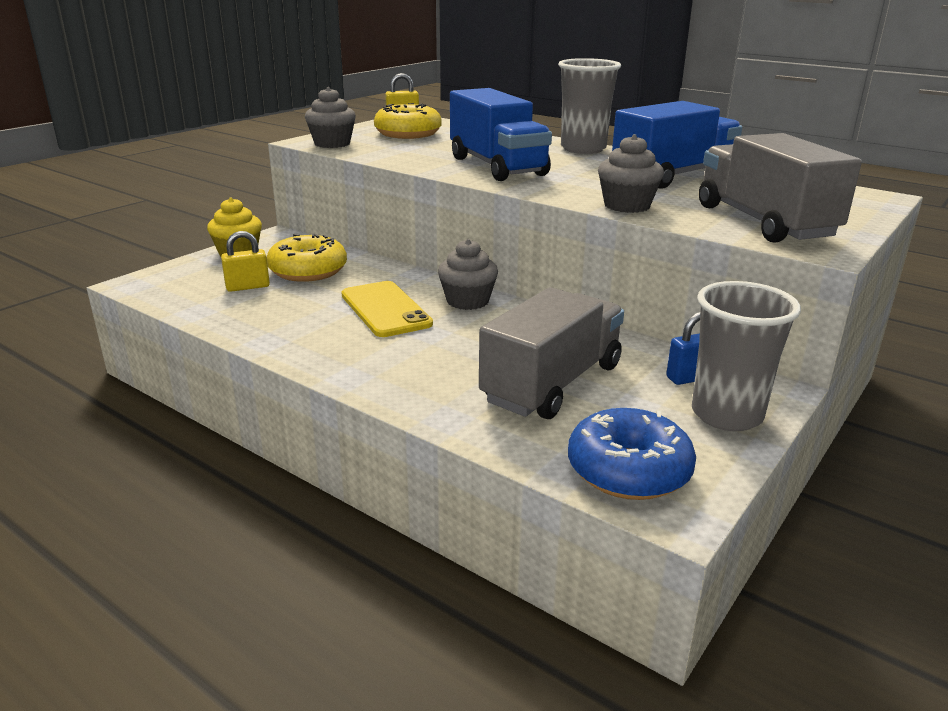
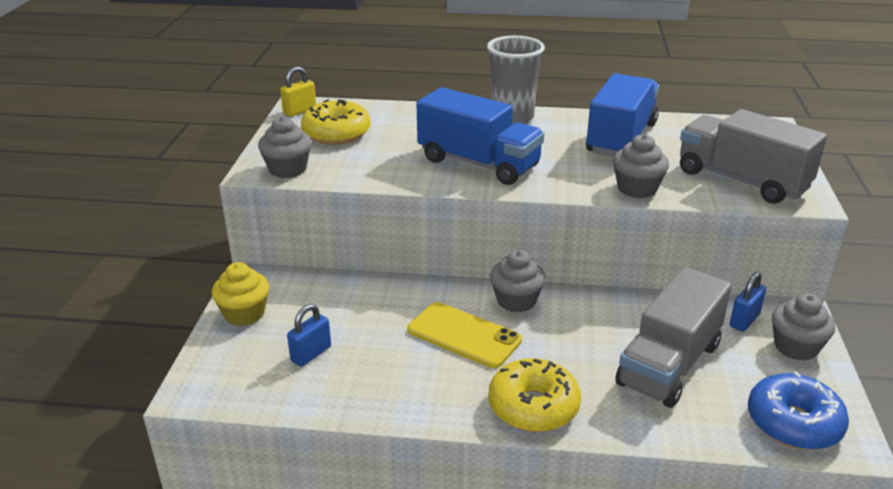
camera: 30 degrees left, 5 degrees up
yellow padlock [221,231,270,292] -> blue padlock [287,304,331,367]
yellow donut [267,234,347,282] -> yellow donut moved to [489,358,581,432]
grey truck [479,287,624,419] -> grey truck turned 150 degrees counterclockwise [615,267,732,408]
grey cup [692,281,801,431] -> grey cupcake [772,293,835,361]

